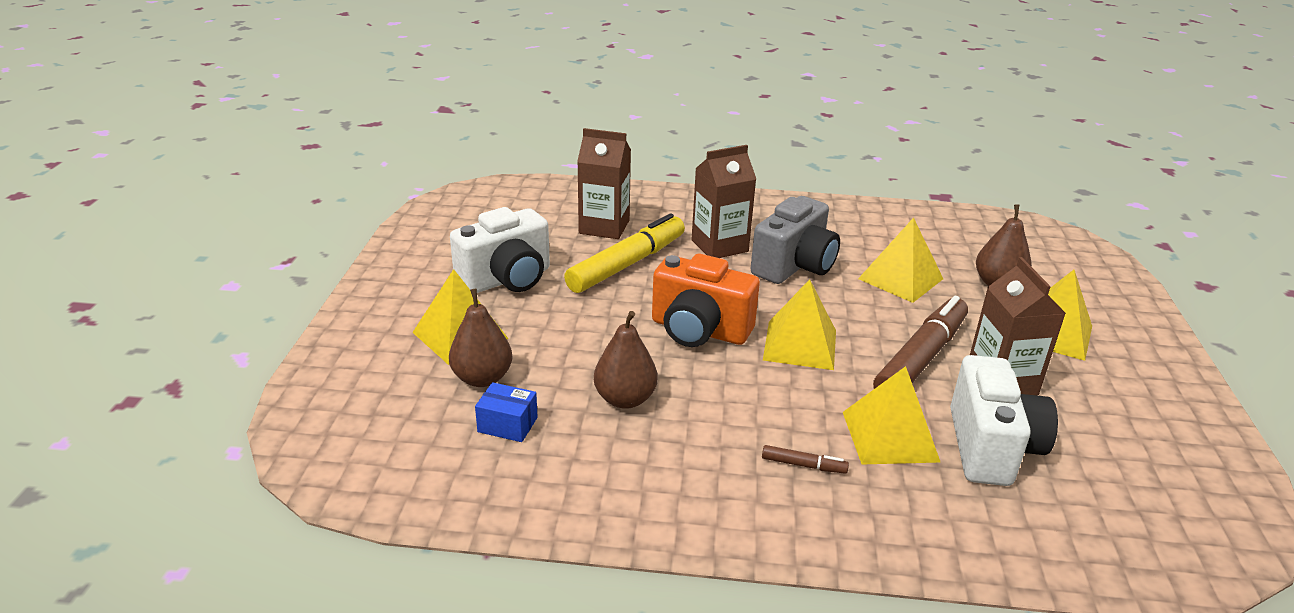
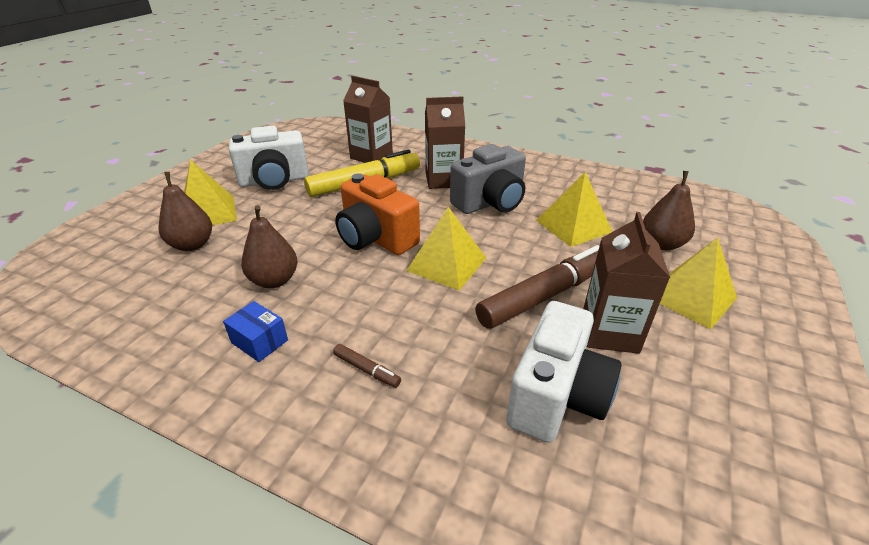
camera: 20 degrees right, 5 degrees up
blue box [475,382,538,442] -> blue box moved to [223,301,288,362]
yellow pyramid [843,366,941,465] -> none

